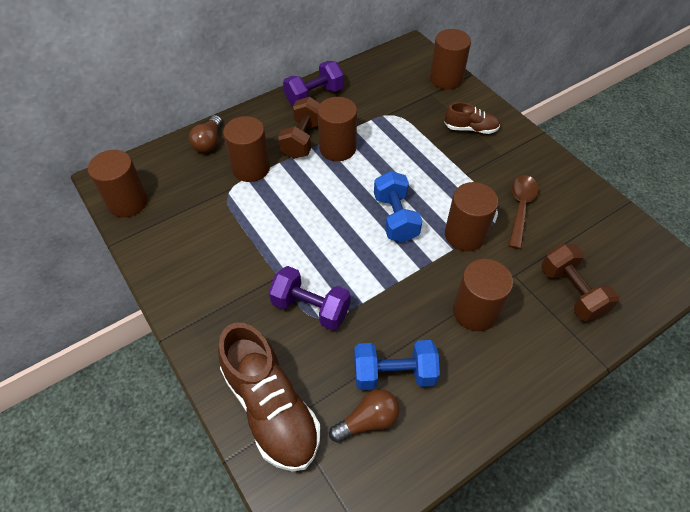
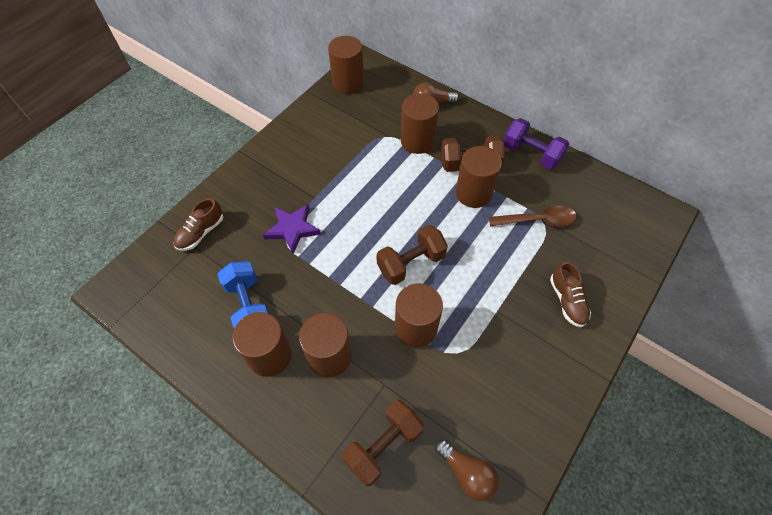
camera: 70 degrees right, 5 degrees up
brown shoe [218,322,320,472] -> brown shoe [174,198,223,251], size x0.52
purple dumbbell [268,266,351,330] -> purple star [263,204,321,254]
brown light bulb [329,389,400,443] -> brown light bulb moved to [435,439,499,501]
blue dumbbell [374,171,422,242] -> brown dumbbell [377,225,448,285]
brown cylinder [430,29,471,89] -> brown cylinder moved to [233,312,292,377]
brown spoon [509,175,539,249] -> brown spoon moved to [489,205,577,227]

